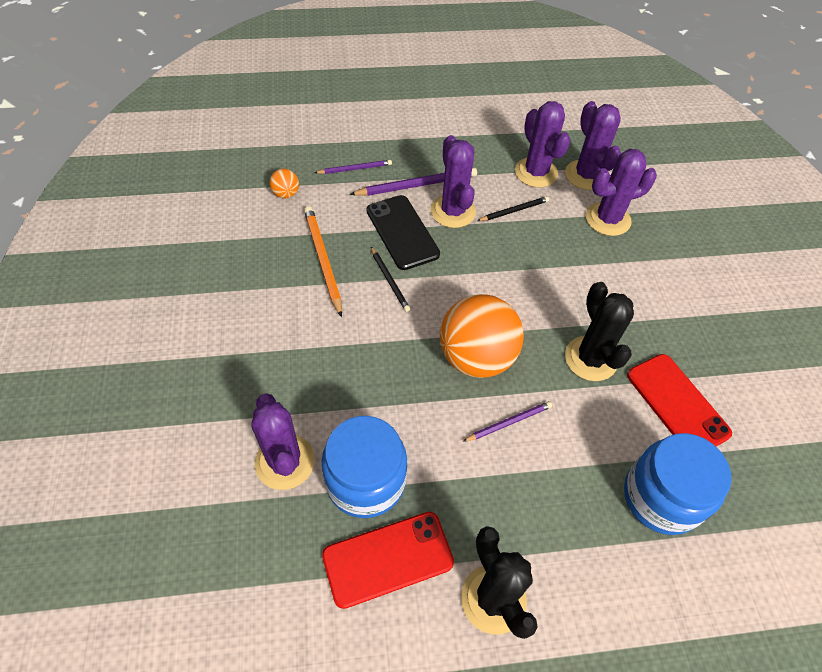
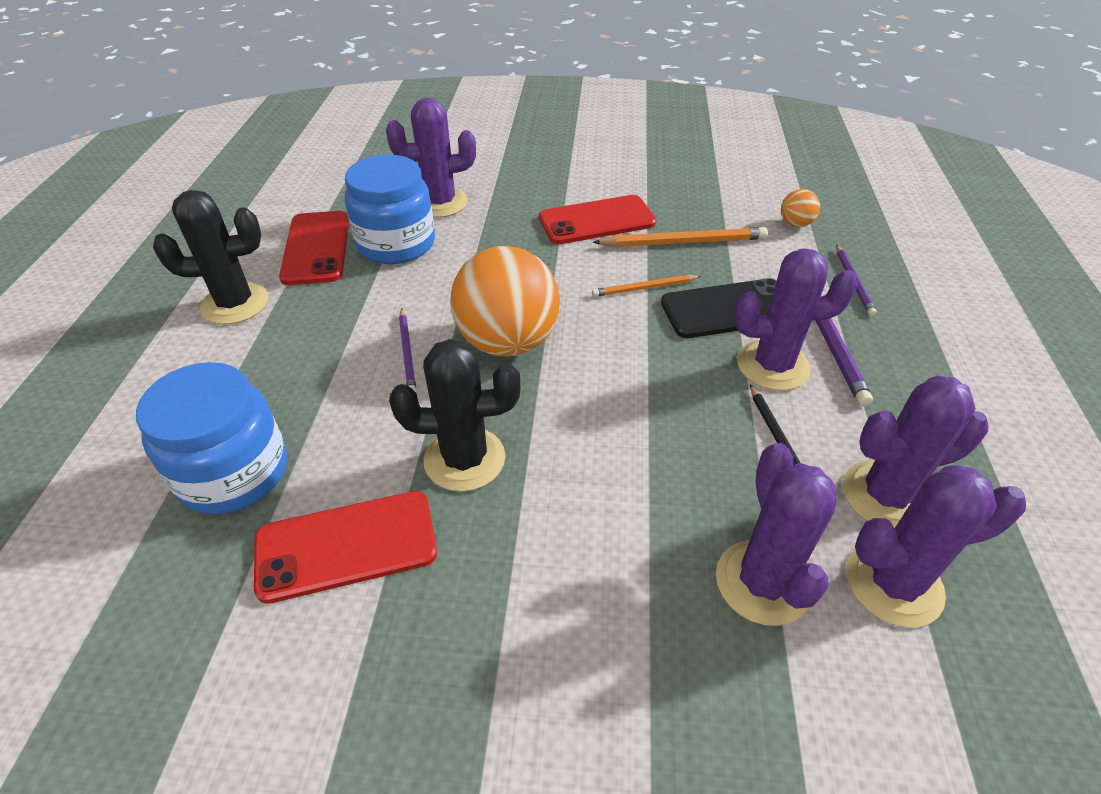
camera: 105 degrees right, 10 degrees down
black pencil [371,247,410,312] -> orange pencil [592,275,701,297]
none -> red phone [539,195,656,244]

